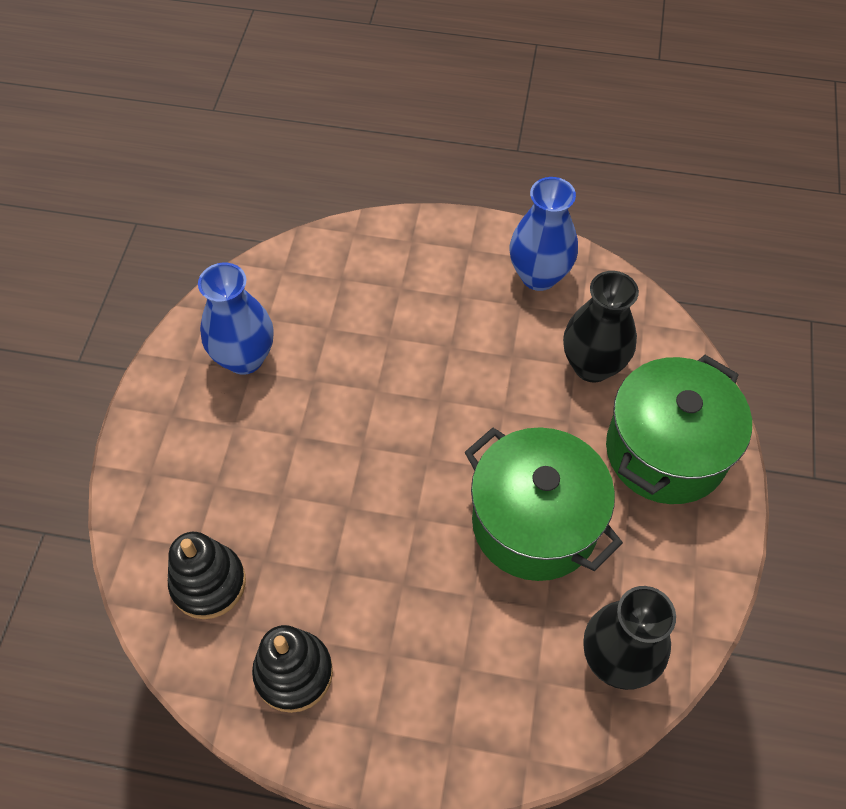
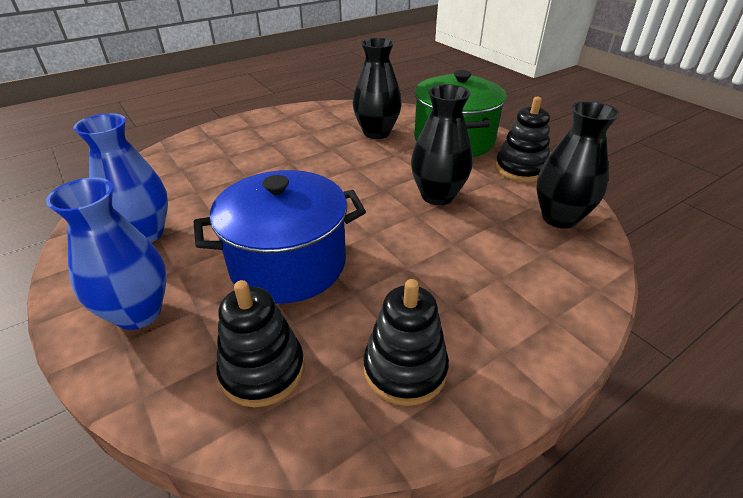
camera: 45 degrees left, 20 degrees down
green pot [464,427,623,581] -> black vase [411,84,473,205]
blue vase [510,177,578,291] -> blue vase moved to [46,177,167,330]
none -> blue pot [194,170,366,304]
none -> black stacking toy [495,97,550,182]

